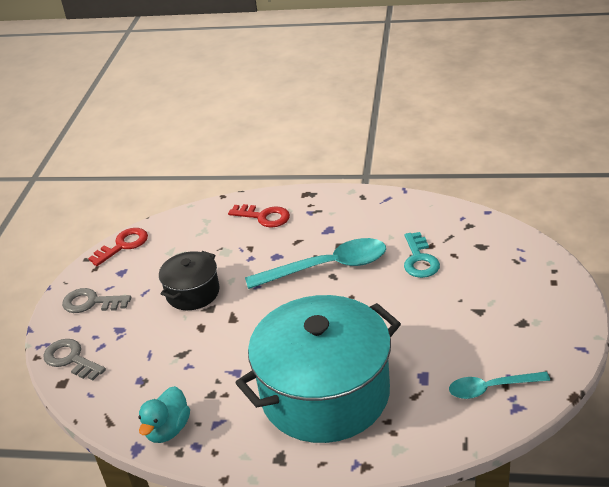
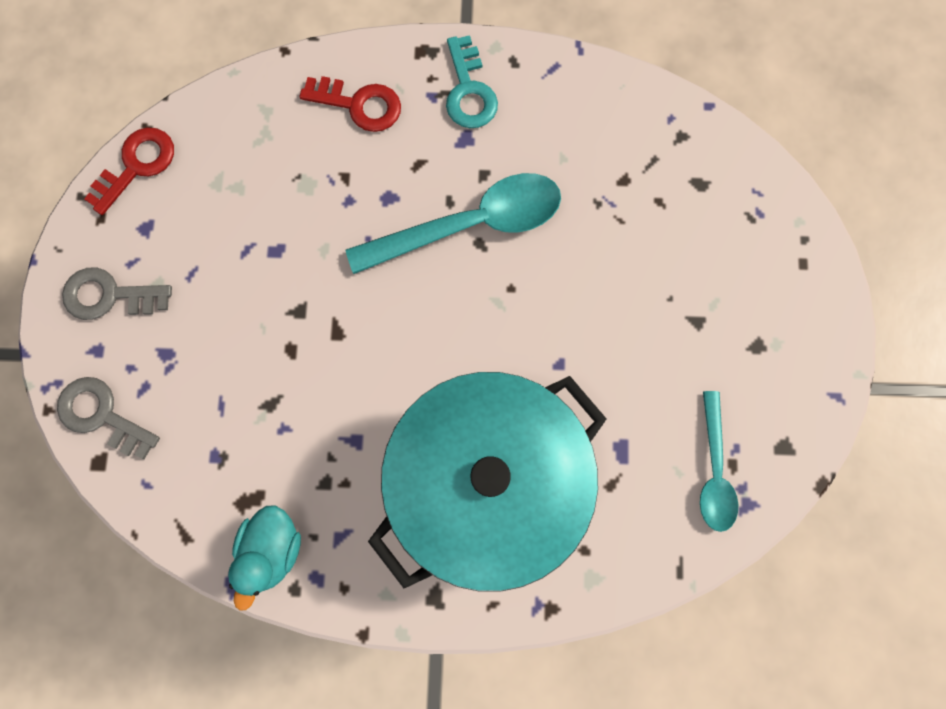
camera: 10 degrees left, 40 degrees up
black pot [159,251,220,310] -> none
turquoise key [404,232,440,278] -> turquoise key moved to [446,35,498,128]
turquoise spoon [449,372,550,399] -> turquoise spoon turned 75 degrees counterclockwise [700,391,738,532]

